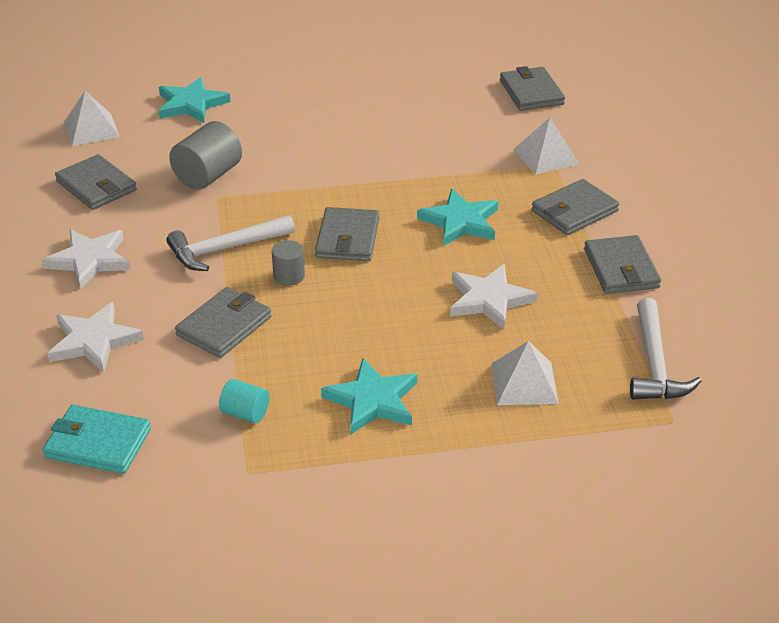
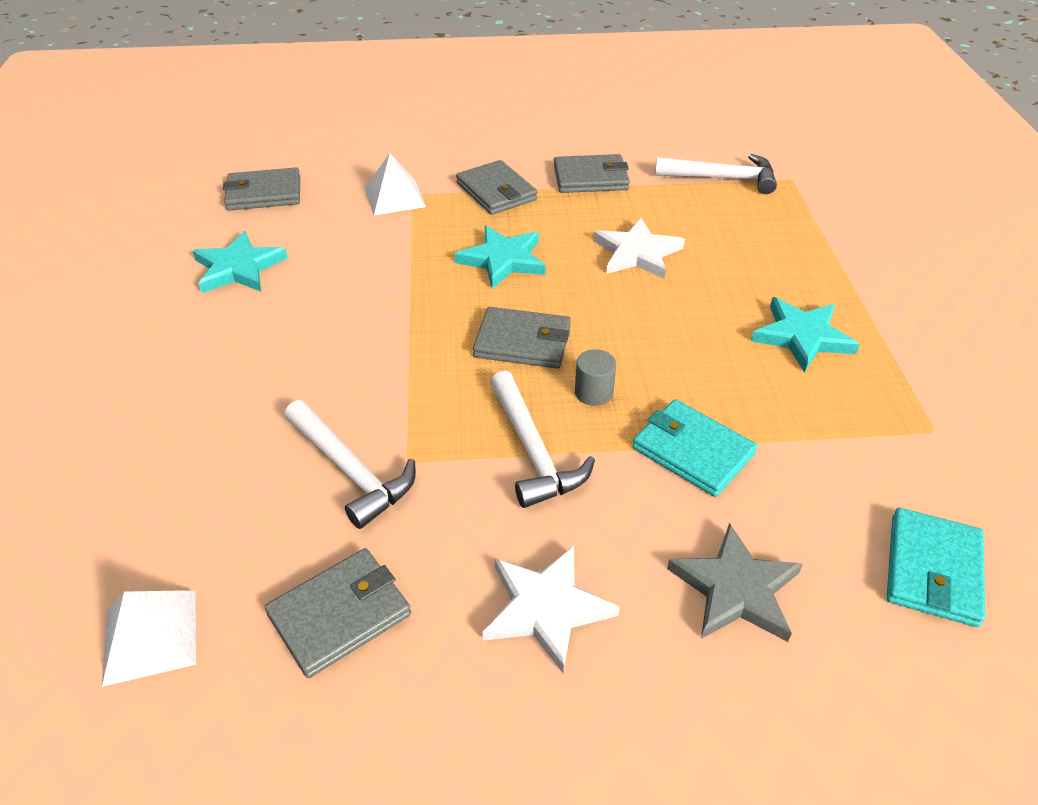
camera: 85 degrees left, 5 degrees up
white star [48,302,144,372] -> grey star [667,523,803,642]
turquoise star [159,77,231,123] -> turquoise star moved to [193,231,288,293]
grey cylinder [169,121,242,190] -> white hammer [284,400,416,529]
grey wallet [175,287,272,358] -> turquoise wallet [633,399,757,497]
turquoise cylinder [219,379,269,423] -> none
white pyramid [492,341,559,405] -> none

